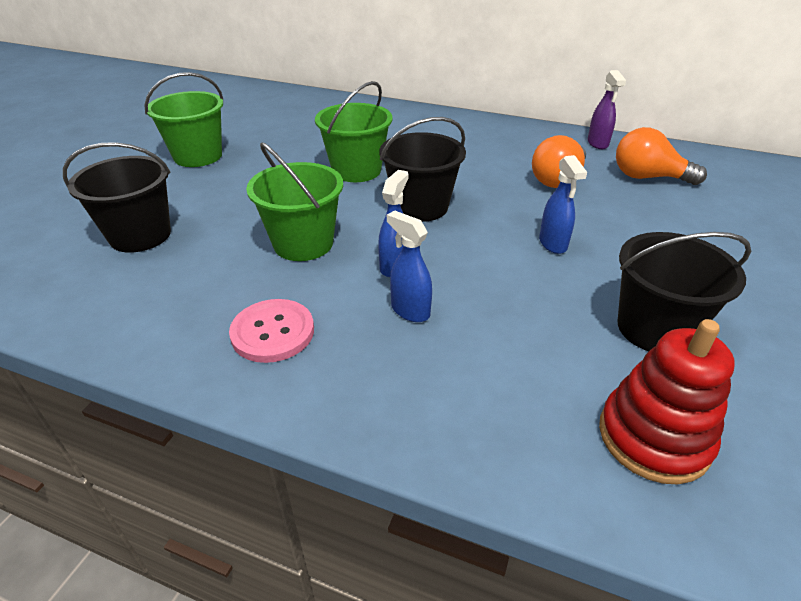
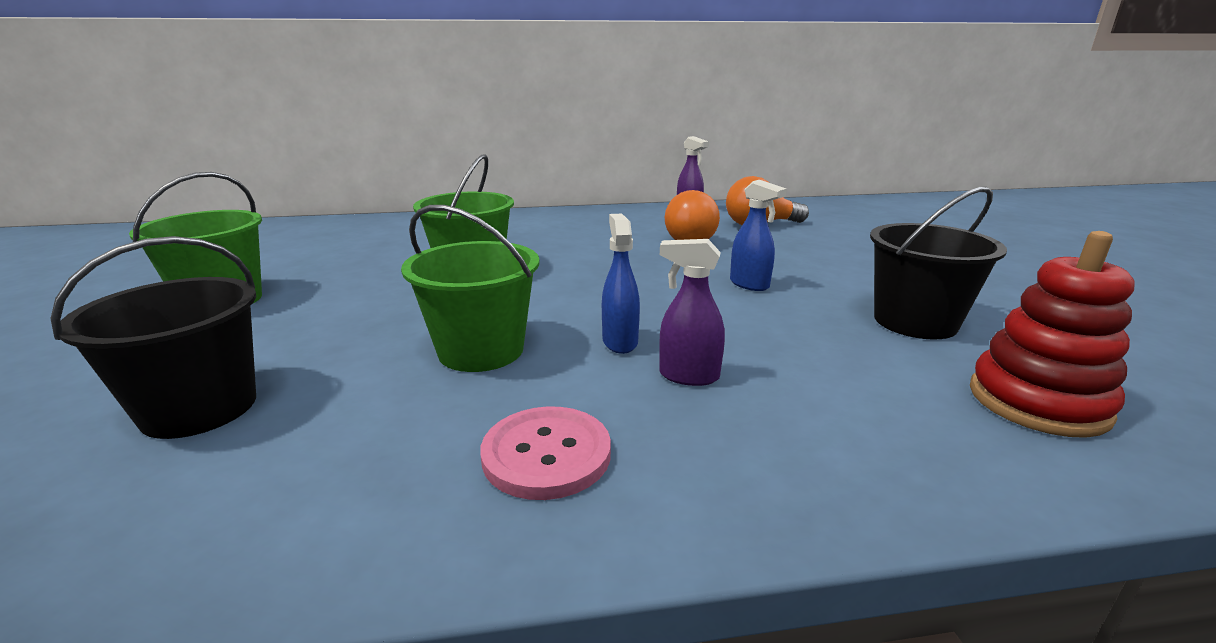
camera: 30 degrees left, 15 degrees down
black bucket [379,117,466,222] -> none
blue spray bottle [387,210,432,322] -> purple spray bottle [659,239,725,386]

